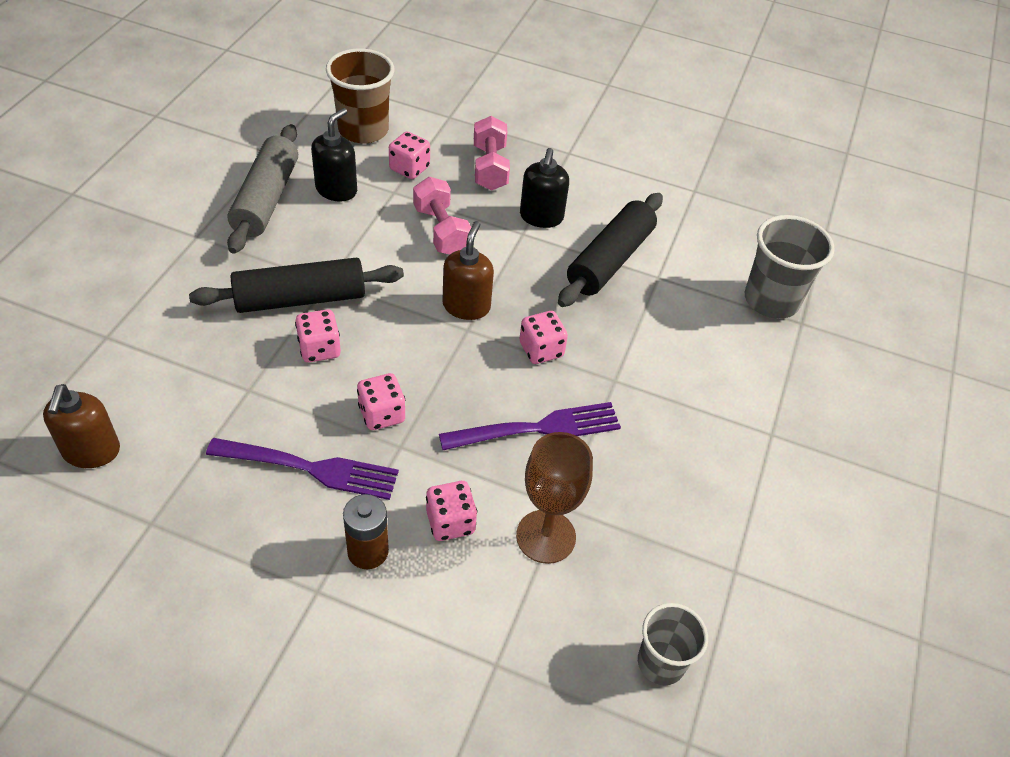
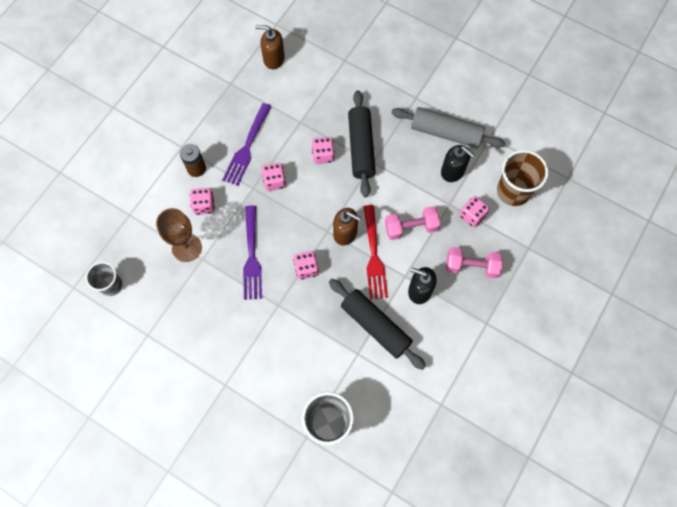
camera: 105 degrees right, 20 degrees up
none -> red fork [363,205,388,299]

